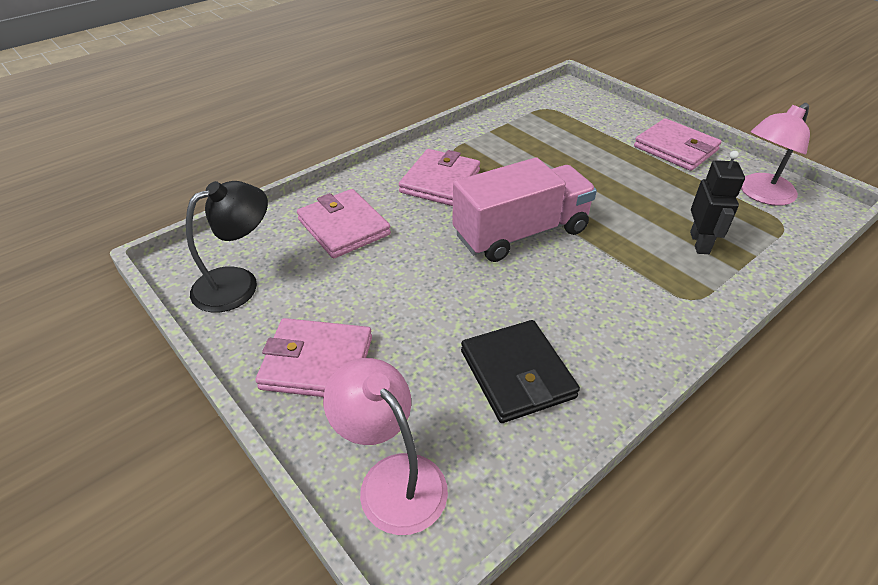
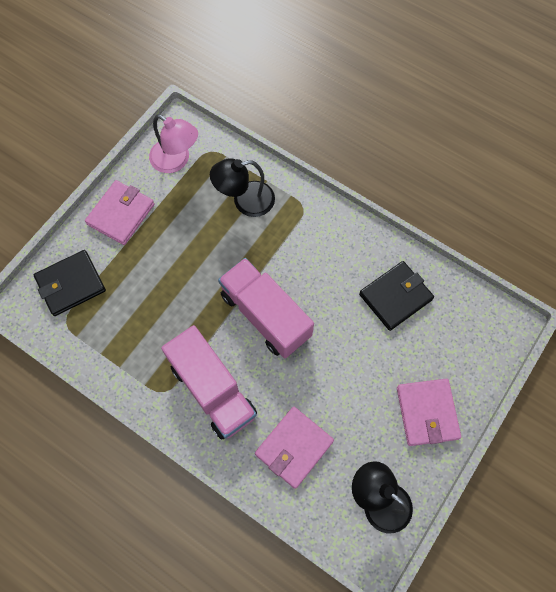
camera: 105 degrees left, 25 degrees up
pink lamp [323,358,448,535] -> none
pink wallet [399,149,480,206] -> pink truck [161,325,257,440]
black robot [690,151,745,254] -> black lamp [210,158,275,217]
none -> black wallet [34,250,106,316]

